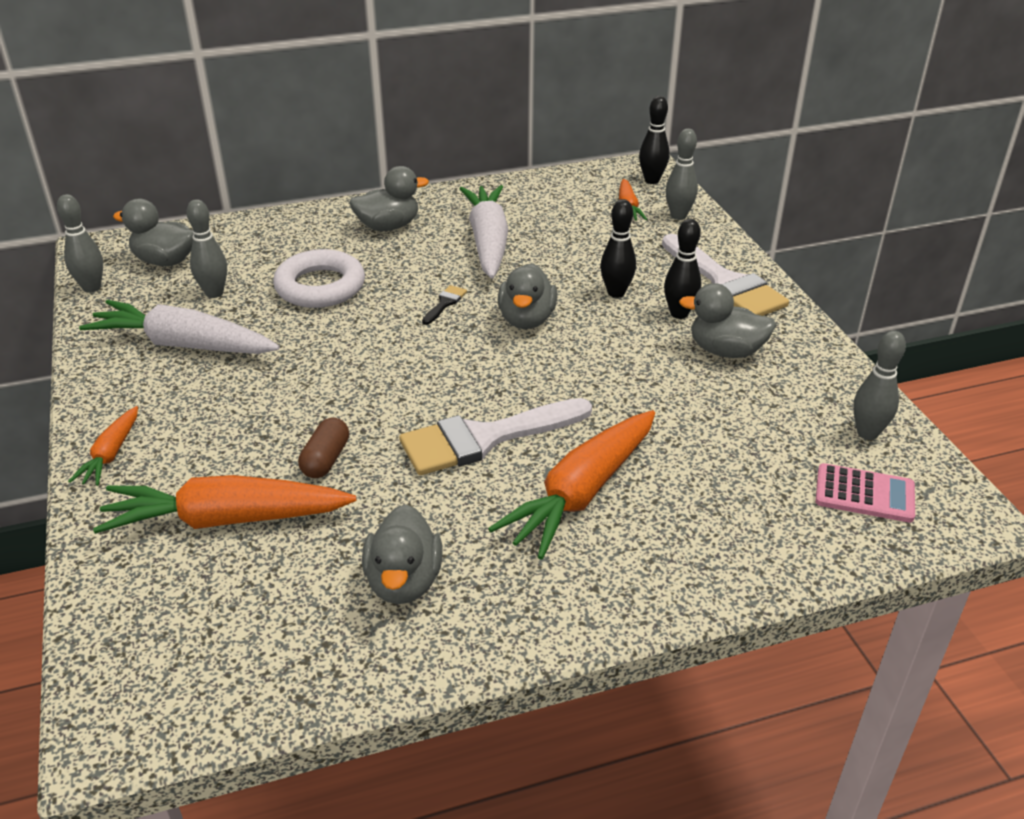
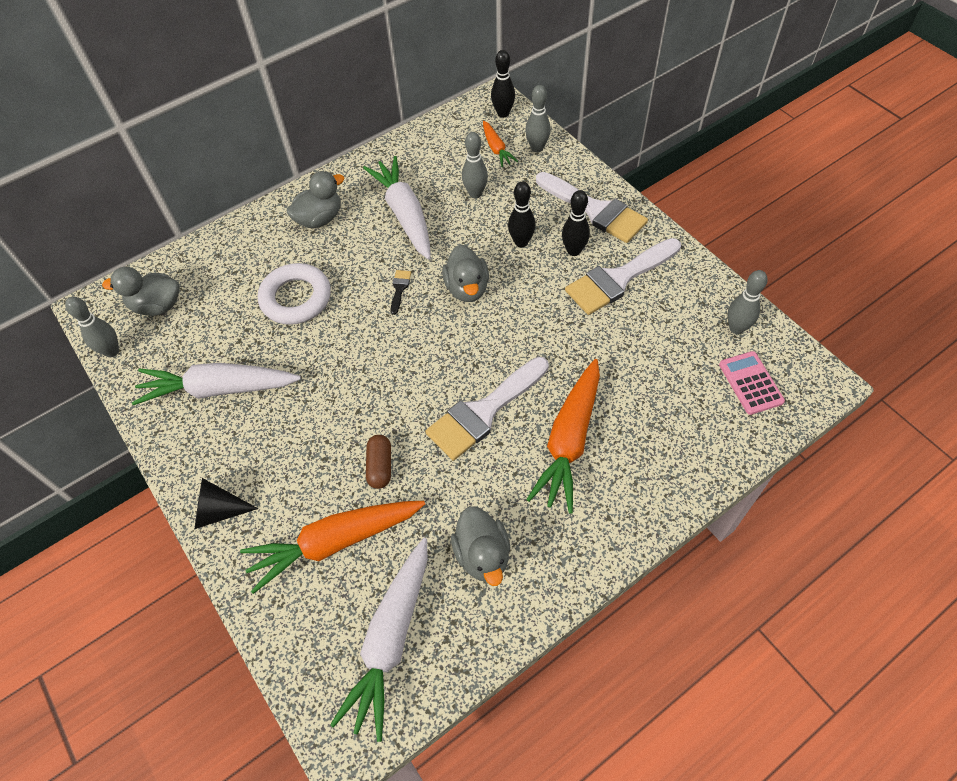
camera: 15 degrees left, 20 degrees up
orange carrot [68,406,138,486] -> black cone [195,478,258,529]
grey bowling pin [187,199,227,298] -> grey bowling pin moved to [462,132,488,199]
grey duck [679,283,776,358] -> white brush [565,238,681,315]
pink calculator [815,463,915,523] -> pink calculator turned 105 degrees counterclockwise [719,351,785,415]
none -> white carrot [330,538,428,742]

